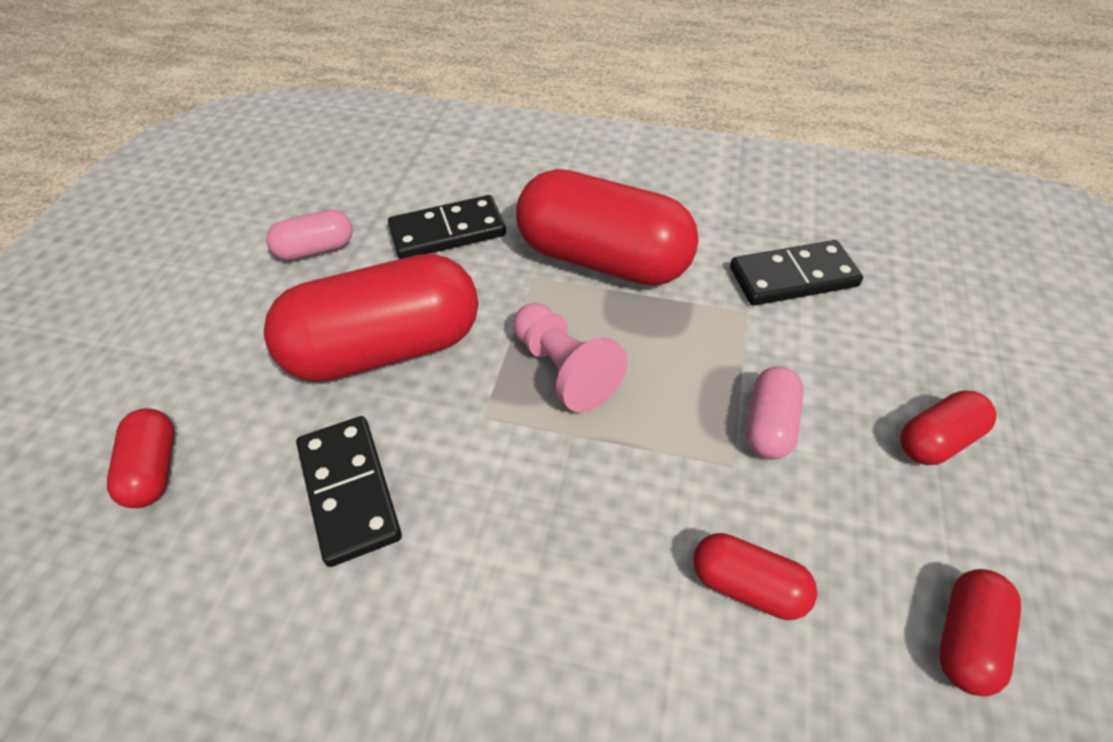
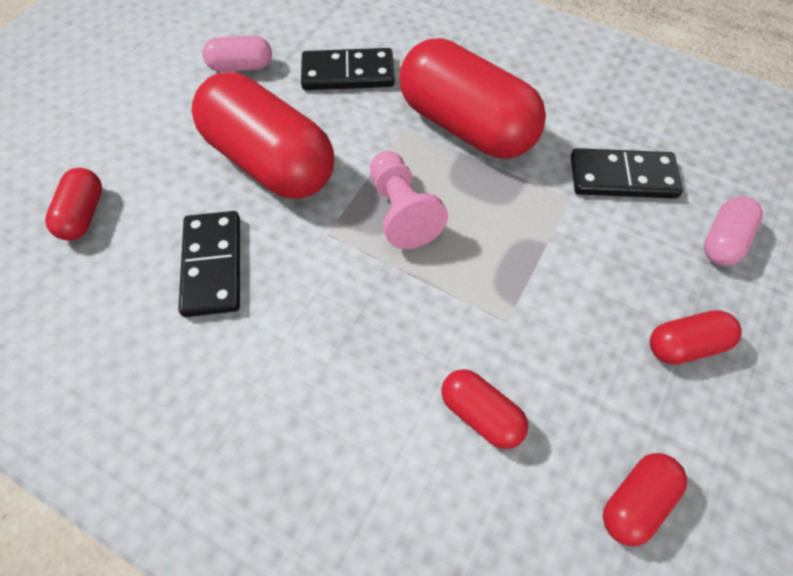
camera: 15 degrees right, 10 degrees up
red capsule [264,254,478,382] -> red capsule turned 45 degrees clockwise [192,72,334,199]
pink capsule [746,366,804,459] -> pink capsule moved to [704,196,763,266]

